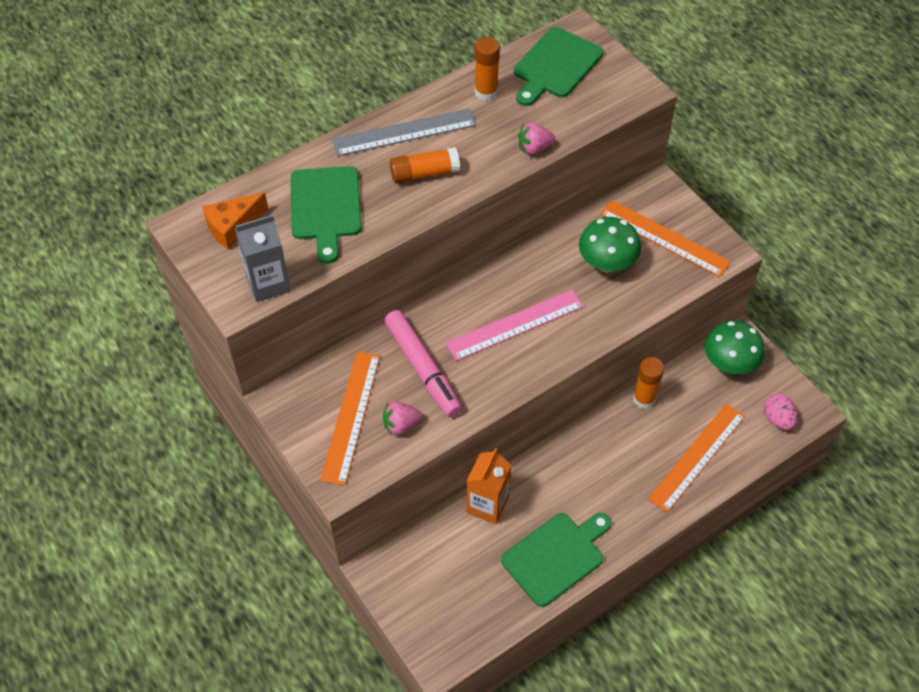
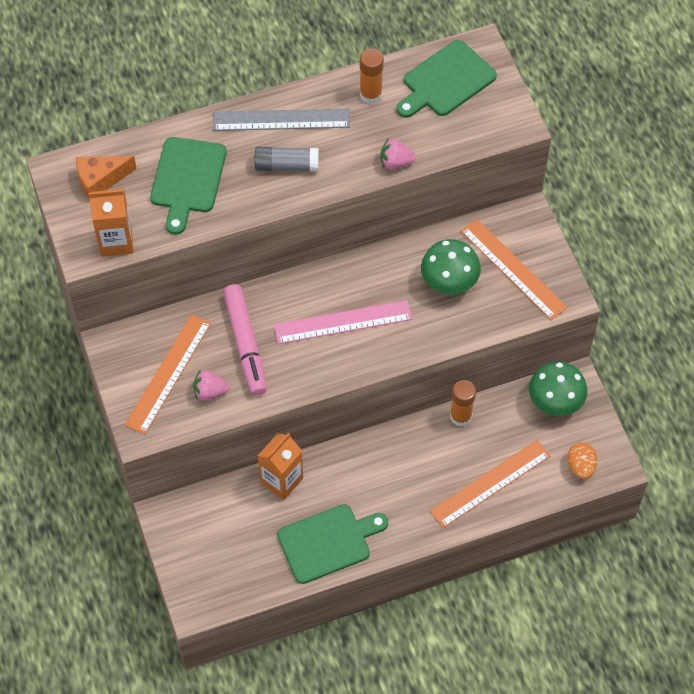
camera: 15 degrees right, 5 degrees up
grey carton [235,215,291,302] -> orange carton [88,189,133,257]
orange glue stick [390,147,460,183] -> grey glue stick [255,147,319,172]
pink egg [764,394,798,430] -> orange egg [567,442,597,479]

